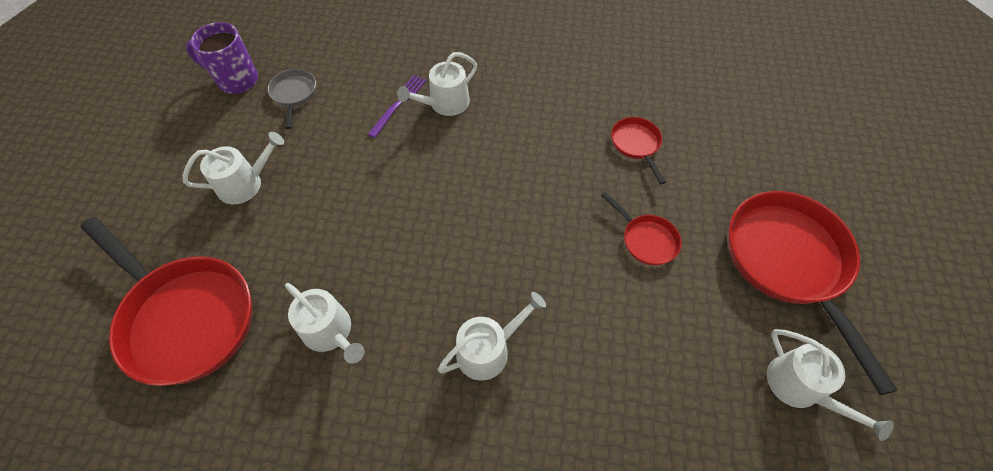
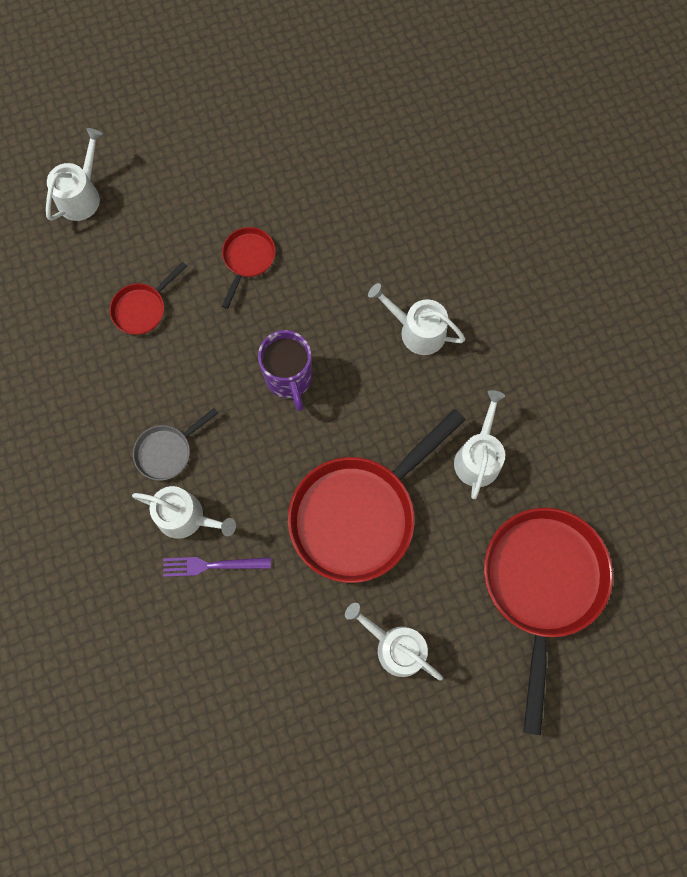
camera: 120 degrees left, 15 degrees up
purple mug [186,22,258,94] -> purple mug moved to [258,330,312,411]
grey pan [267,69,316,129] -> grey pan moved to [133,408,218,481]
red pan [728,191,897,395] -> red pan moved to [288,409,465,583]
white watering can [767,329,894,441] -> white watering can moved to [46,128,103,221]

